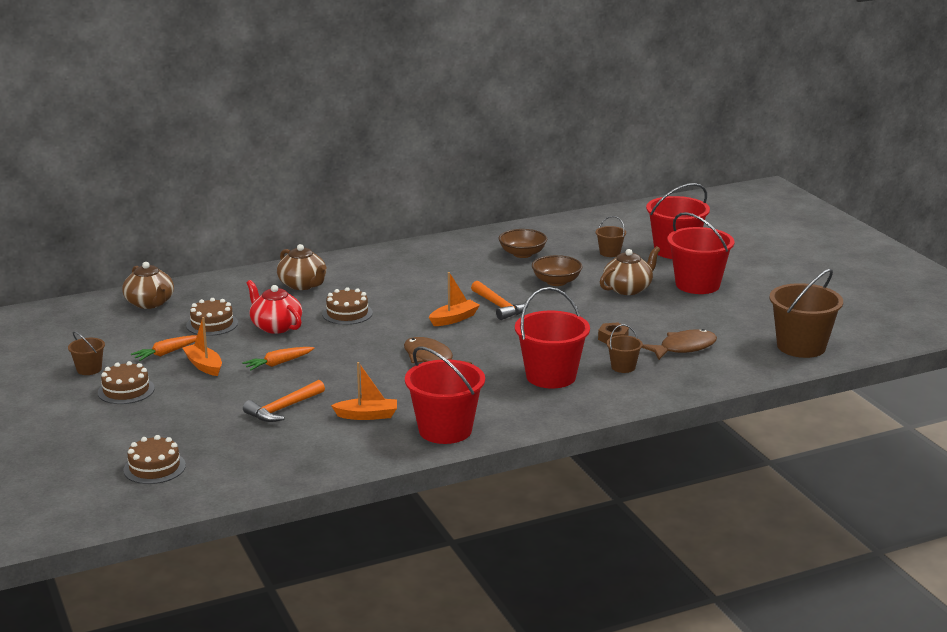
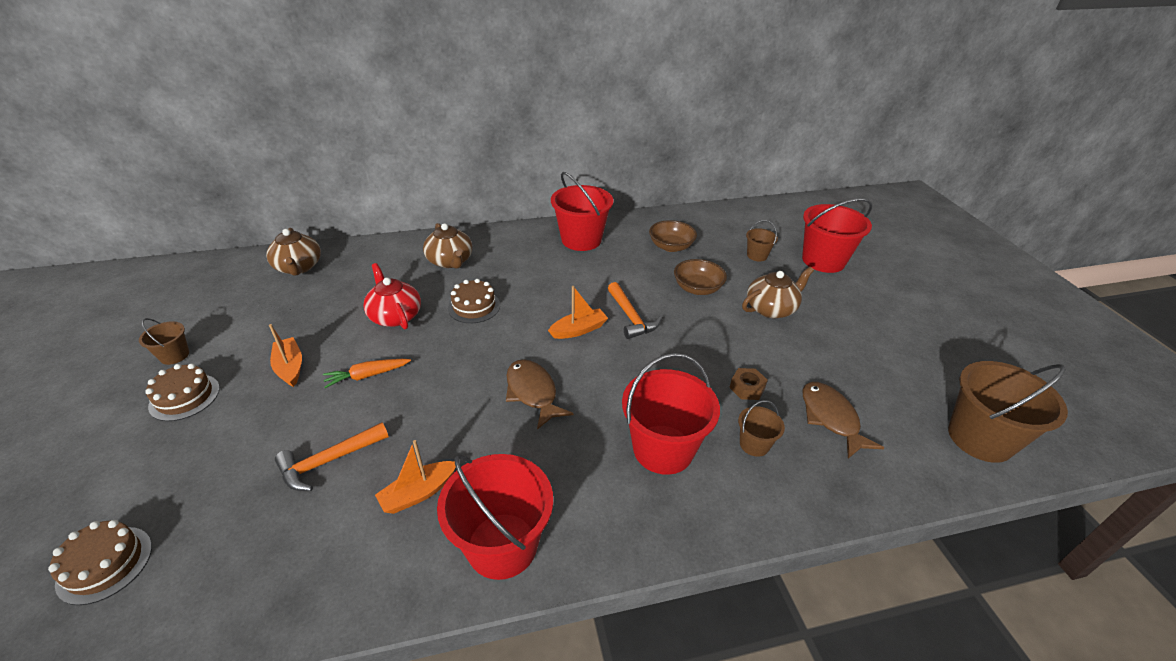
camera: 10 degrees right, 15 degrees up
orange carrot [131,335,197,361] -> none
brown cake [186,298,238,336] -> none
orange boat [331,362,397,420] -> orange boat turned 135 degrees clockwise [375,440,456,514]
brown fish [642,329,717,360] -> brown fish turned 90 degrees counterclockwise [803,382,884,459]
red bucket [667,212,734,294] -> red bucket moved to [551,172,614,251]

